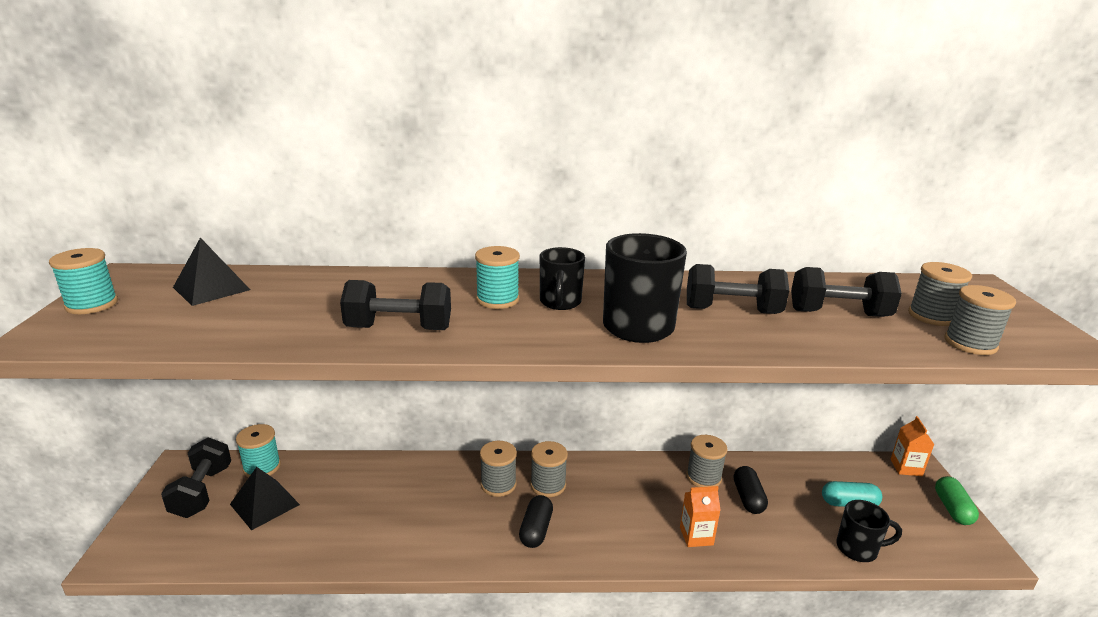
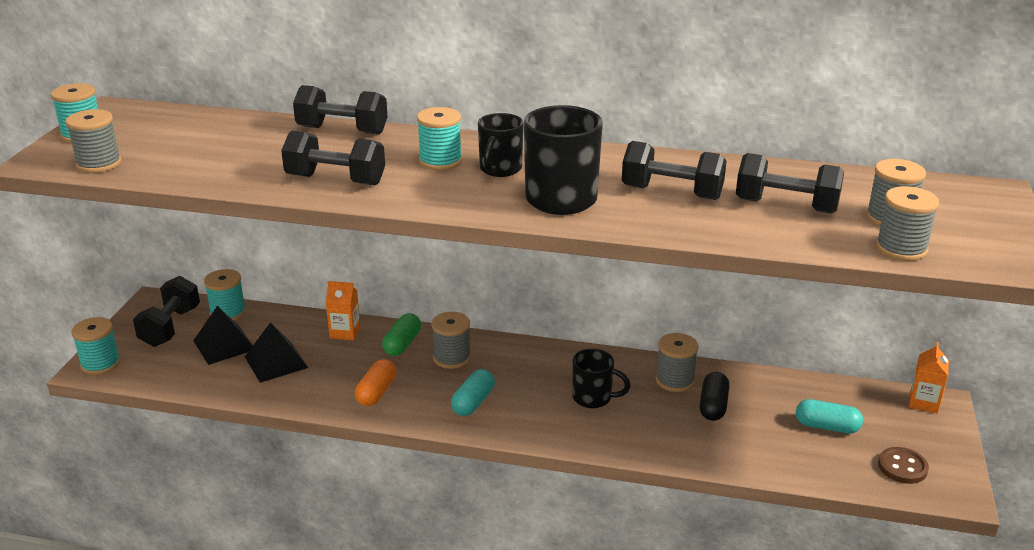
camera: 15 degrees right, 5 degrees up
black pyramid [173,238,250,306] -> black pyramid moved to [245,322,308,383]
black capsule [519,495,553,548] -> turquoise capsule [451,369,495,416]
grey spool [530,441,568,497] -> grey spool moved to [66,109,122,173]
orange carton [680,486,721,547] -> orange carton moved to [325,281,360,340]
black mug [836,500,902,562] -> black mug moved to [572,349,631,408]
green capsule [935,476,979,525] -> green capsule moved to [382,313,421,356]
none -> turquoise spool [71,317,121,375]
none -> black dumbbell [293,85,388,135]
none -> orange capsule [355,359,397,406]
none -> brown button [878,447,929,484]

